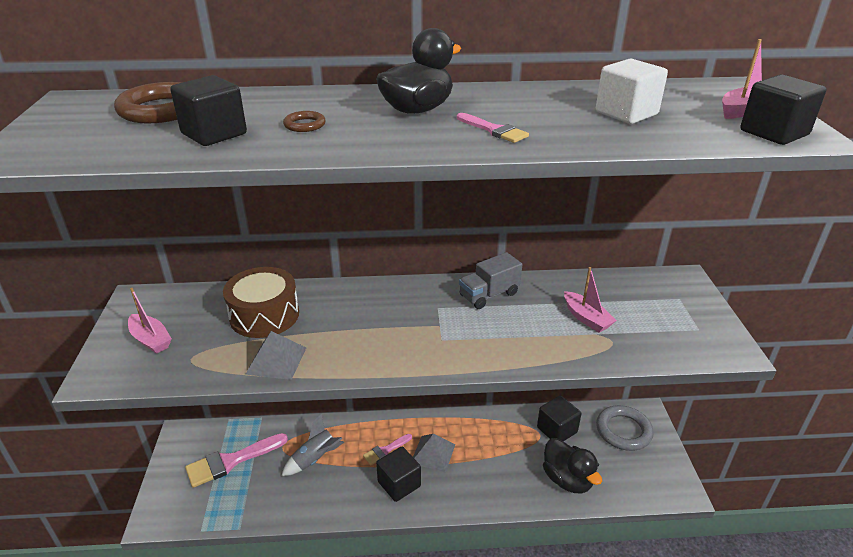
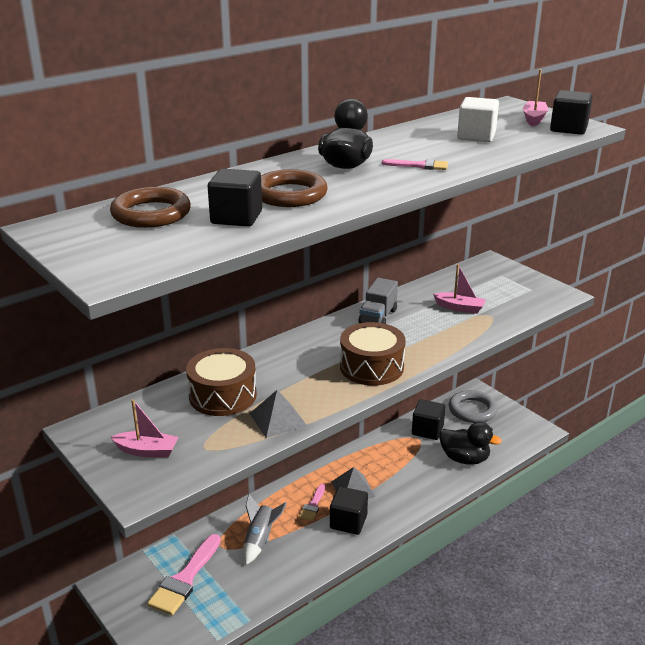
camera: 35 degrees left, 5 degrees down
brown ring [283,111,326,132] -> brown ring [261,169,328,207], size x2.12
none -> brown drum [340,322,406,386]

